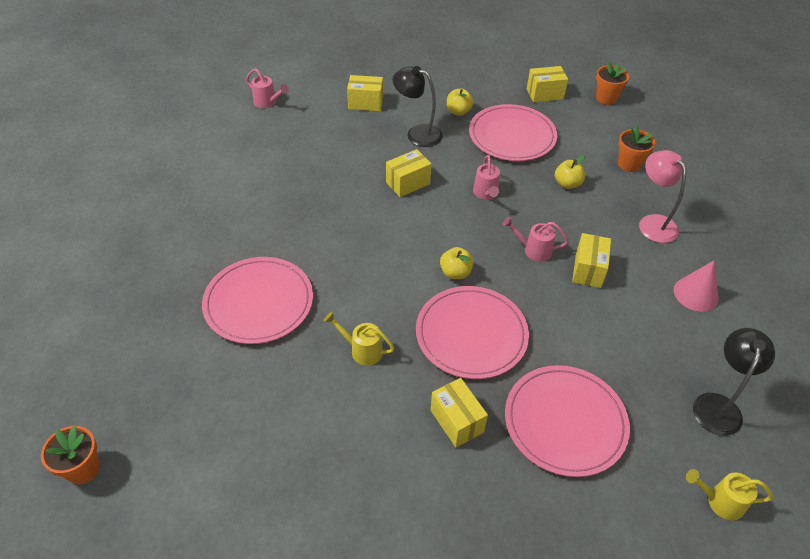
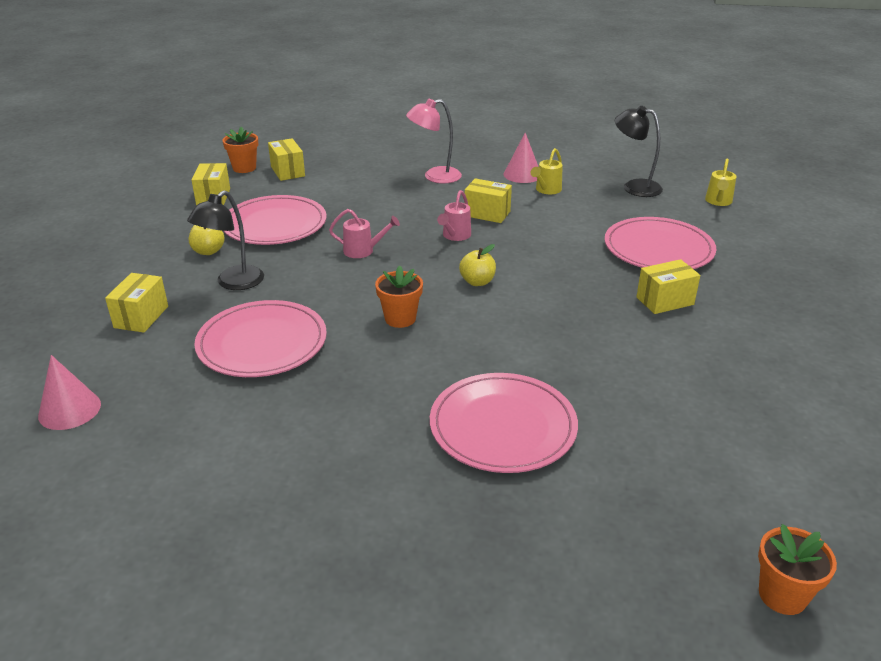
camera: 80 degrees left, 15 degrees down
pink watering can [246,68,289,108] -> pink cone [38,355,101,430]
yellow watering can [324,312,395,366] -> yellow watering can moved to [530,148,563,194]
yellow box [386,149,431,197] -> yellow box moved to [268,138,305,181]
pink plate [416,286,529,379] -> pink plate moved to [194,300,327,377]
yellow apple [555,155,585,189] -> none
orange flower pot [618,125,655,172] -> orange flower pot moved to [375,265,423,328]

